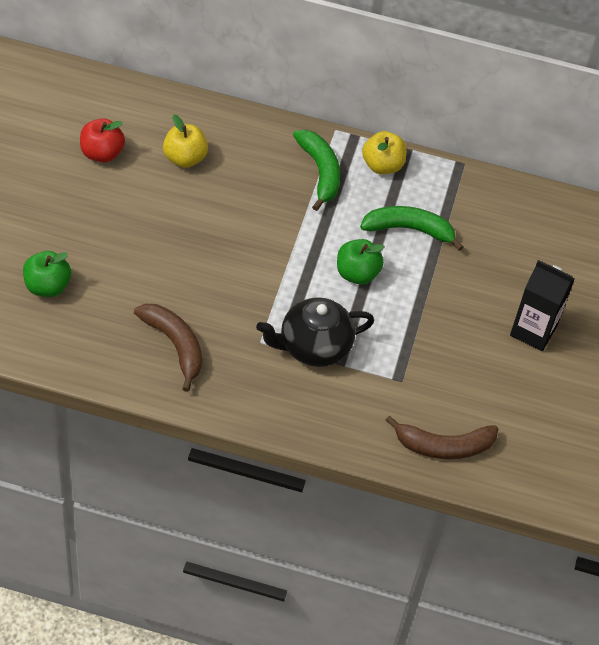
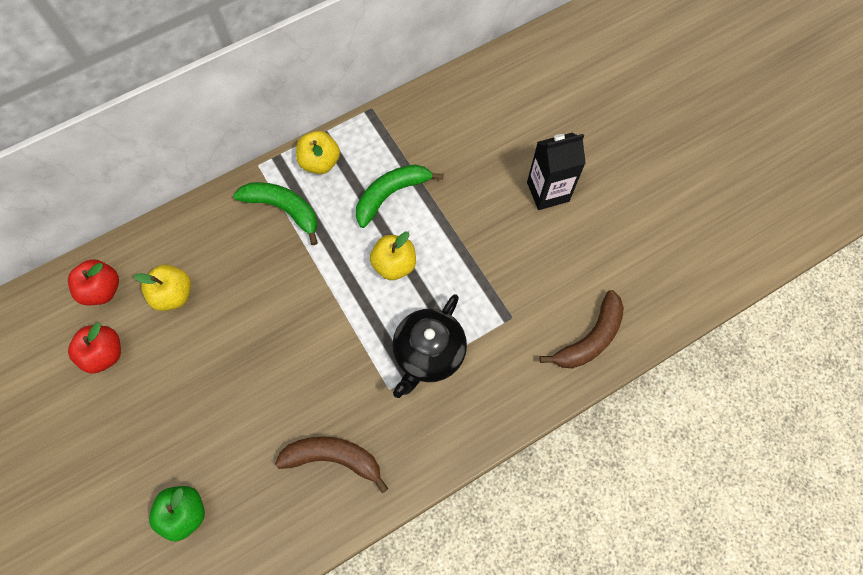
camera: 40 degrees left, 15 degrees up
green apple [337,239,385,284] -> yellow apple [370,232,416,280]
none -> red apple [68,259,119,305]

